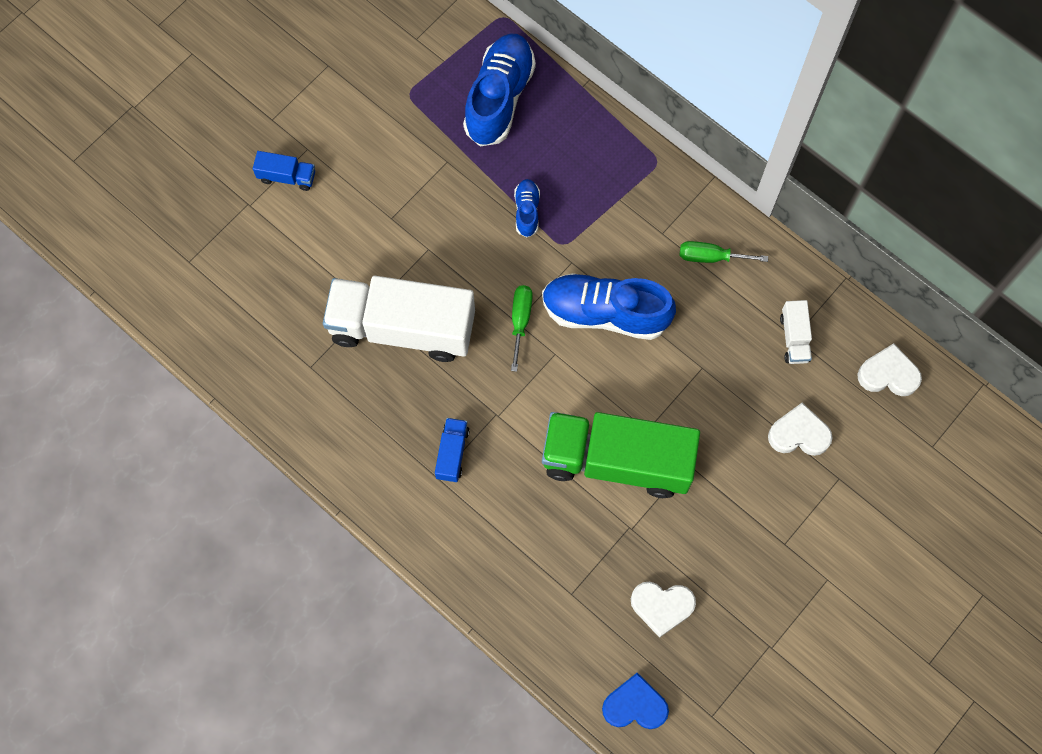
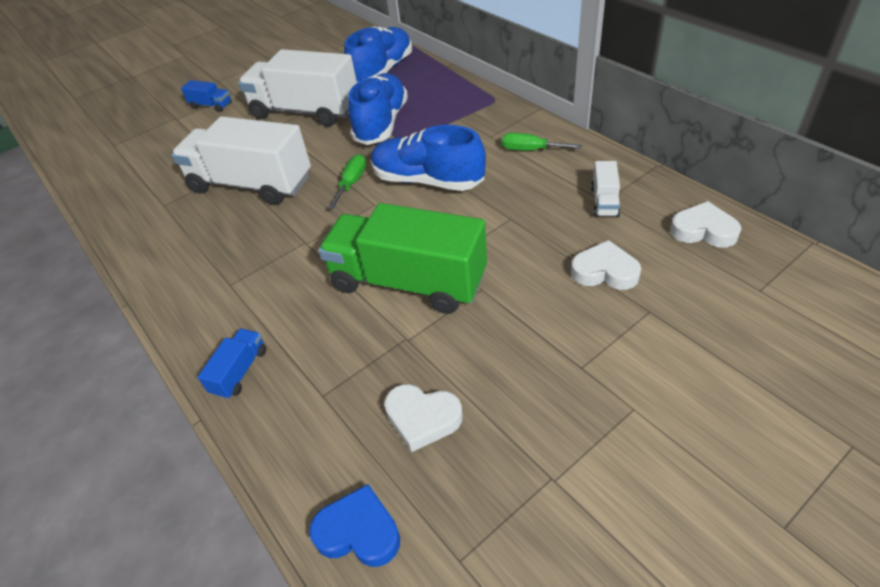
camera: 15 degrees right, 25 degrees down
blue truck [435,418,470,482] -> blue truck moved to [198,329,266,399]
blue shoe [514,179,540,238] -> blue shoe [348,73,408,145], size x2.08
none -> white truck [238,49,357,127]

